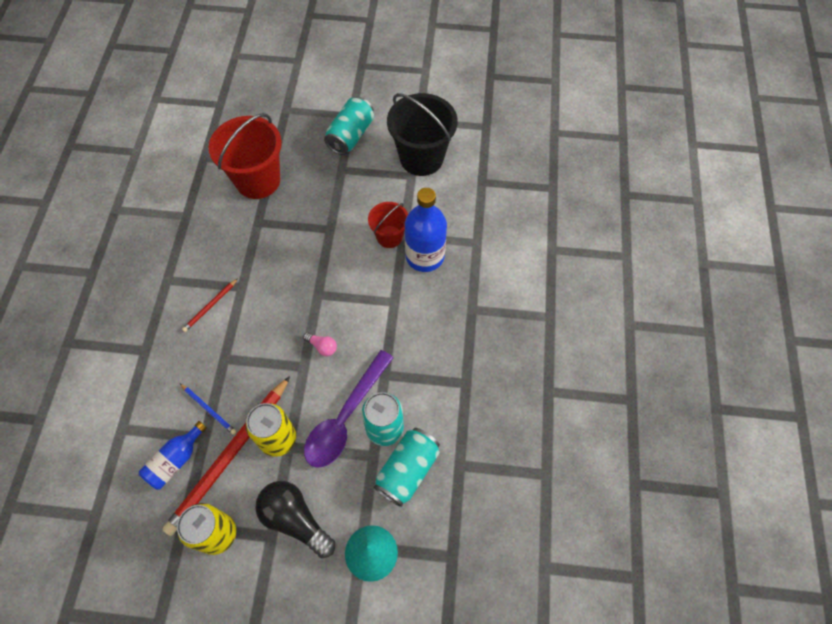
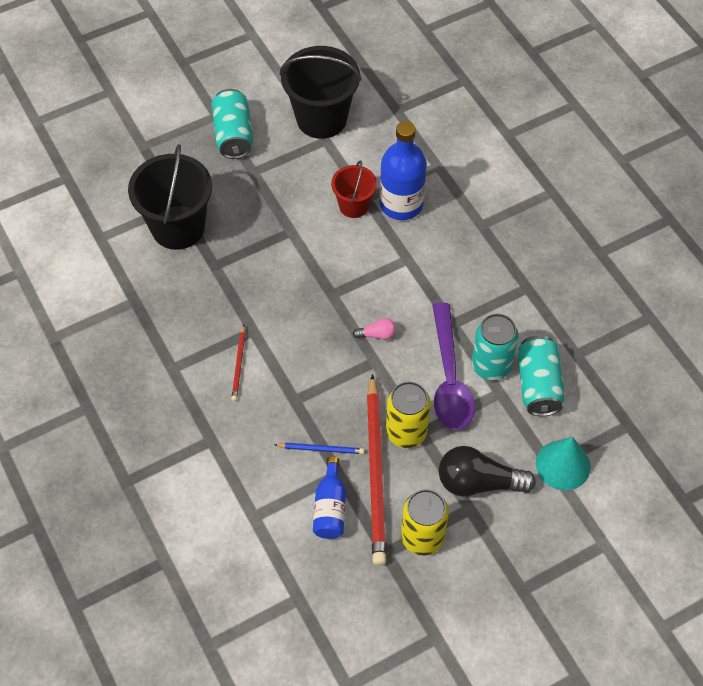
camera: 35 degrees left, 5 degrees down
red bucket [209,113,282,199] -> black bucket [128,144,212,250]

